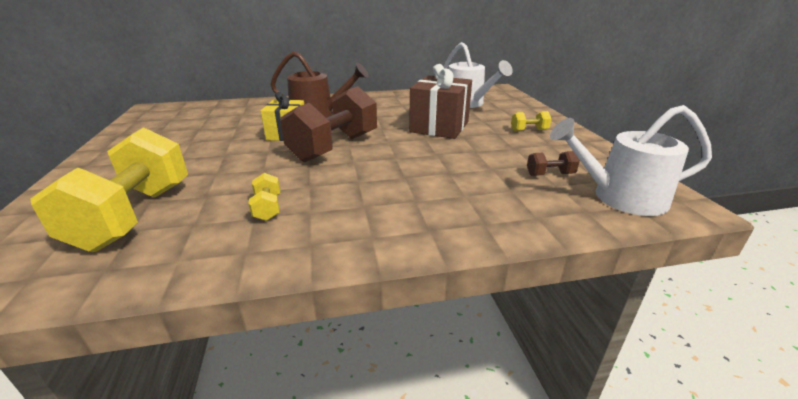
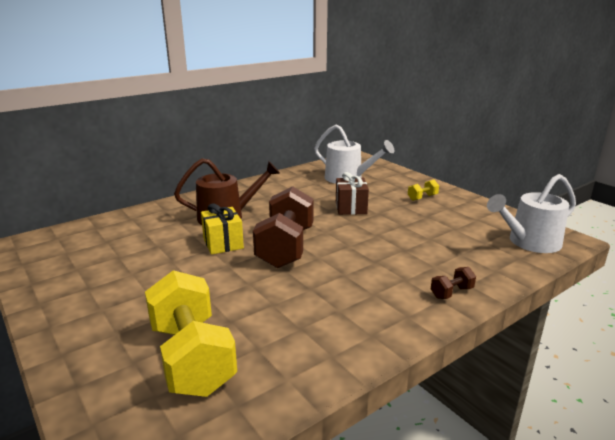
camera: 25 degrees left, 5 degrees down
yellow dumbbell [249,173,280,221] -> none
brown gift [409,64,472,139] -> brown gift [336,172,369,215], size x0.66
brown dumbbell [527,151,580,176] -> brown dumbbell moved to [431,267,476,299]

